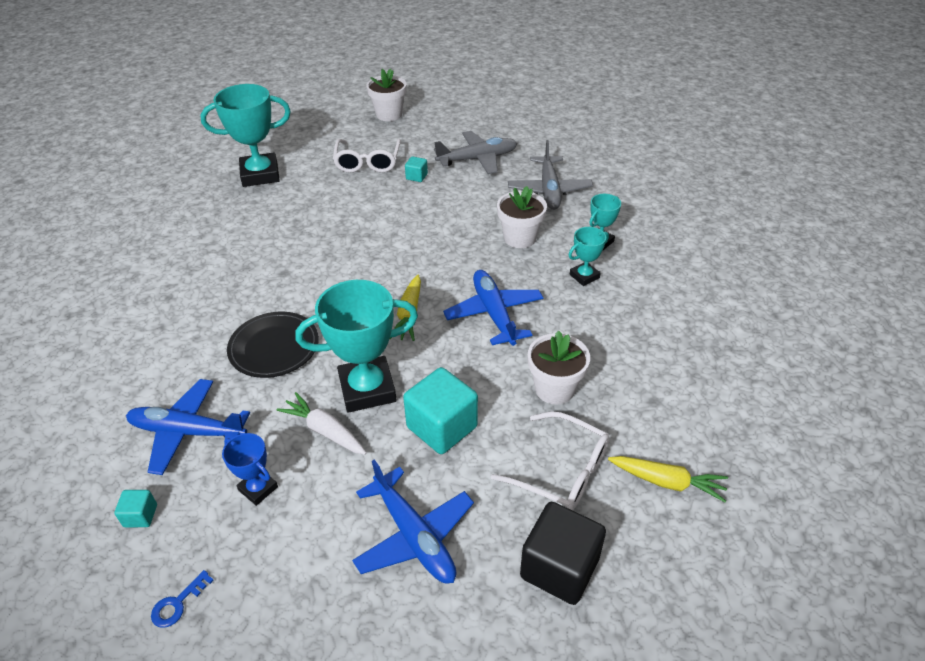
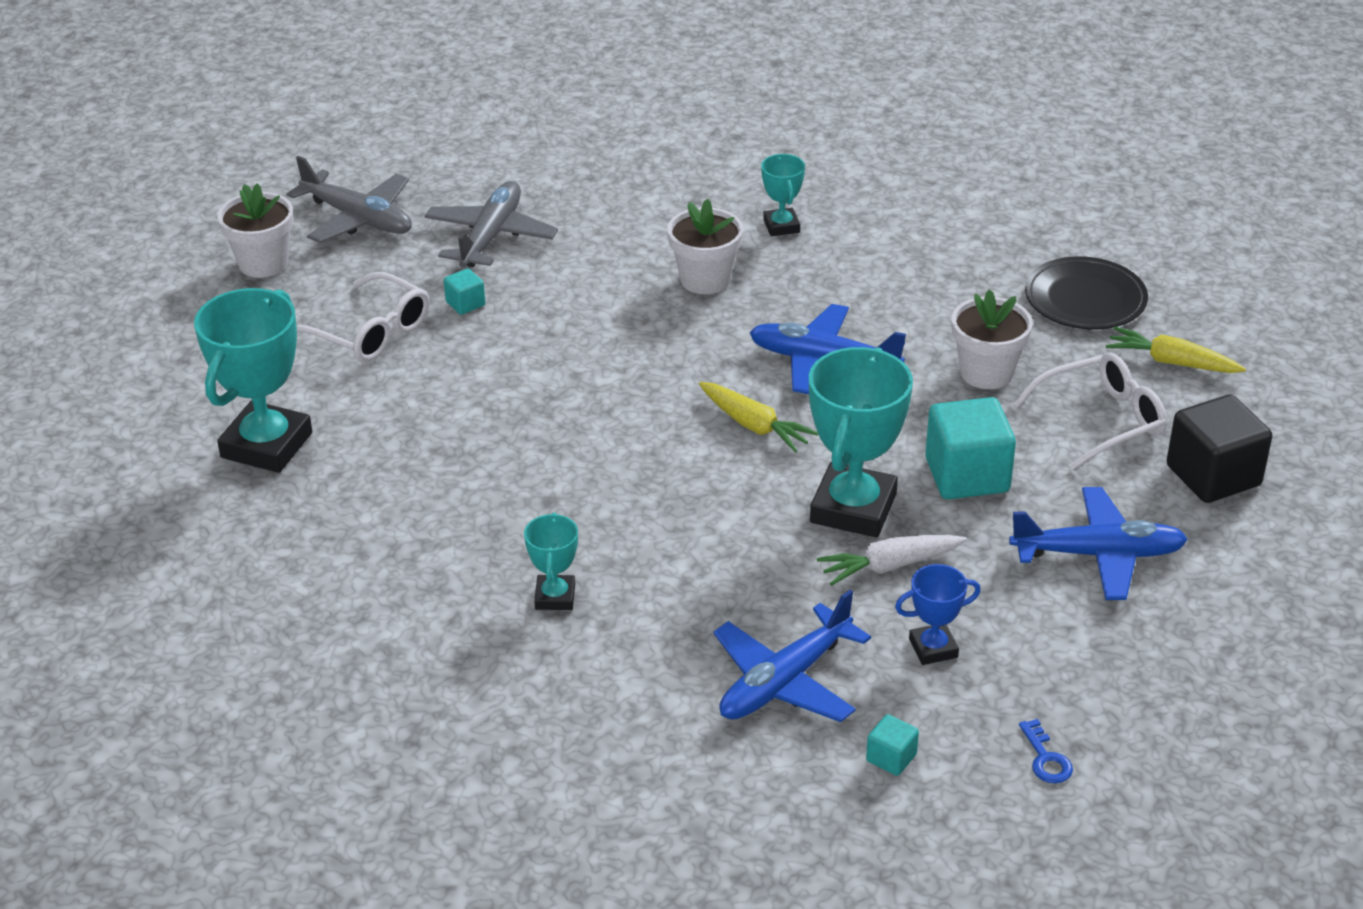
camera: 55 degrees left, 5 degrees down
black plate [227,312,319,378] -> black plate moved to [1025,256,1148,329]
grey plane [508,140,593,210] -> grey plane moved to [287,156,412,243]
turquoise trophy [568,227,609,286] -> turquoise trophy moved to [524,512,578,610]
yellow carrot [608,456,728,502] -> yellow carrot turned 120 degrees counterclockwise [1106,327,1246,373]

